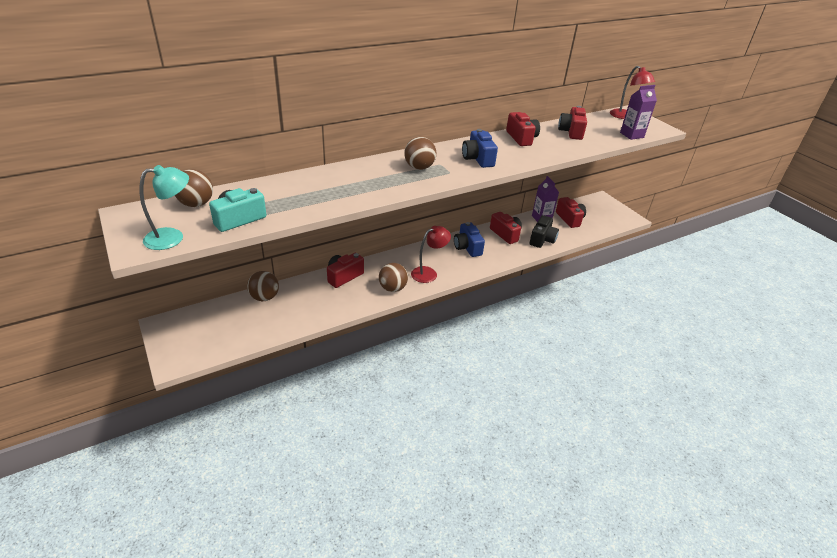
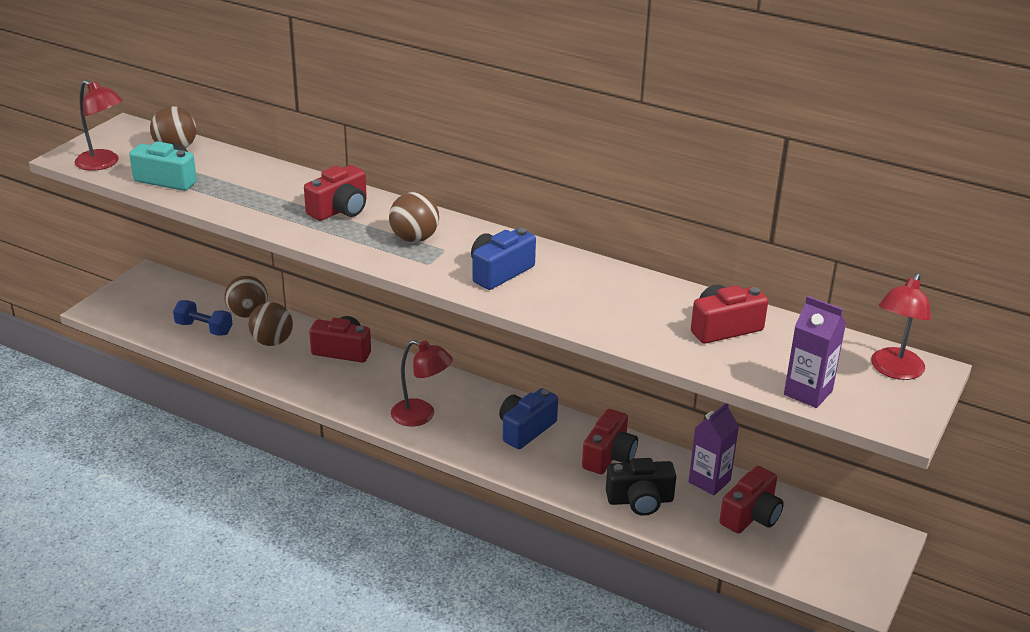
camera: 60 degrees right, 5 degrees down
turquoise lamp [140,165,189,250] -> red lamp [74,80,123,171]
brown ball [379,263,408,292] -> brown ball moved to [248,302,293,346]
red camera [506,112,540,146] -> red camera moved to [304,165,367,221]
none -> blue dumbbell [173,300,233,336]

